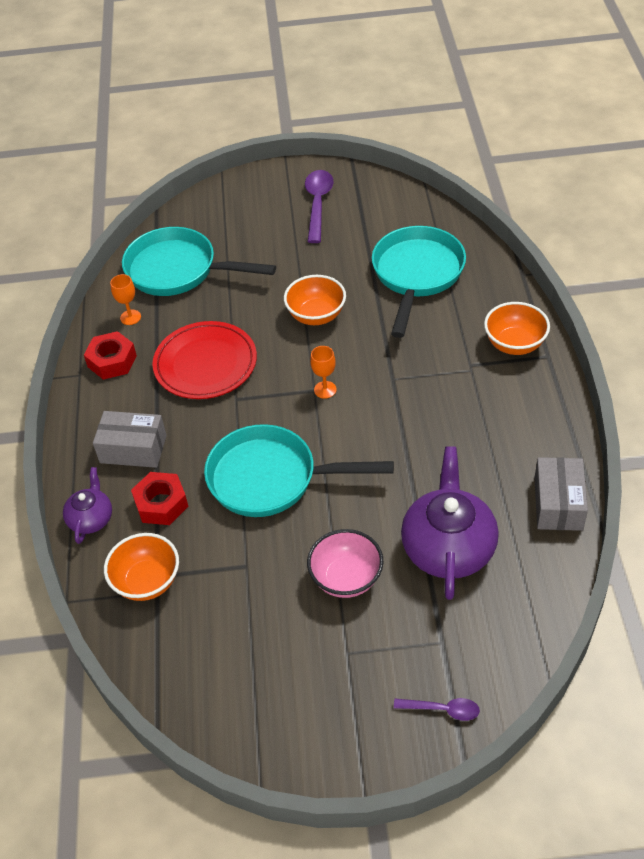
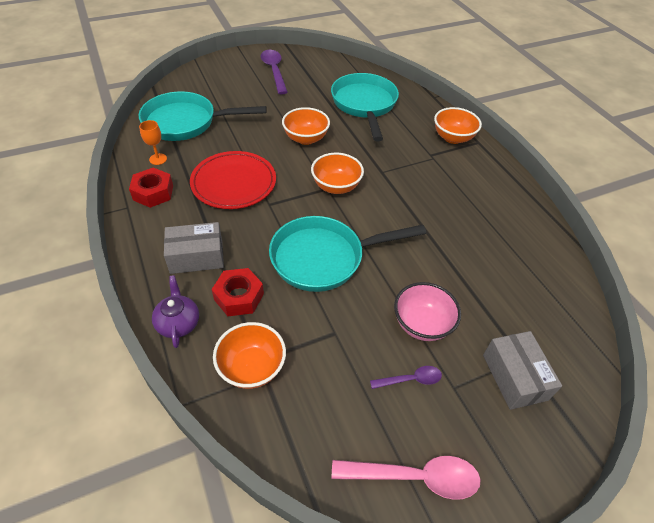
camera: 25 degrees left, 0 degrees up
orange goblet [310,346,337,399] -> orange bowl [311,153,364,194]
purple spoon [394,698,480,721] -> purple spoon moved to [370,366,442,389]
purple teapot [401,446,499,600] -> none
grey box [534,457,588,531] -> grey box moved to [483,331,562,410]
none -> pink spoon [332,456,481,500]

